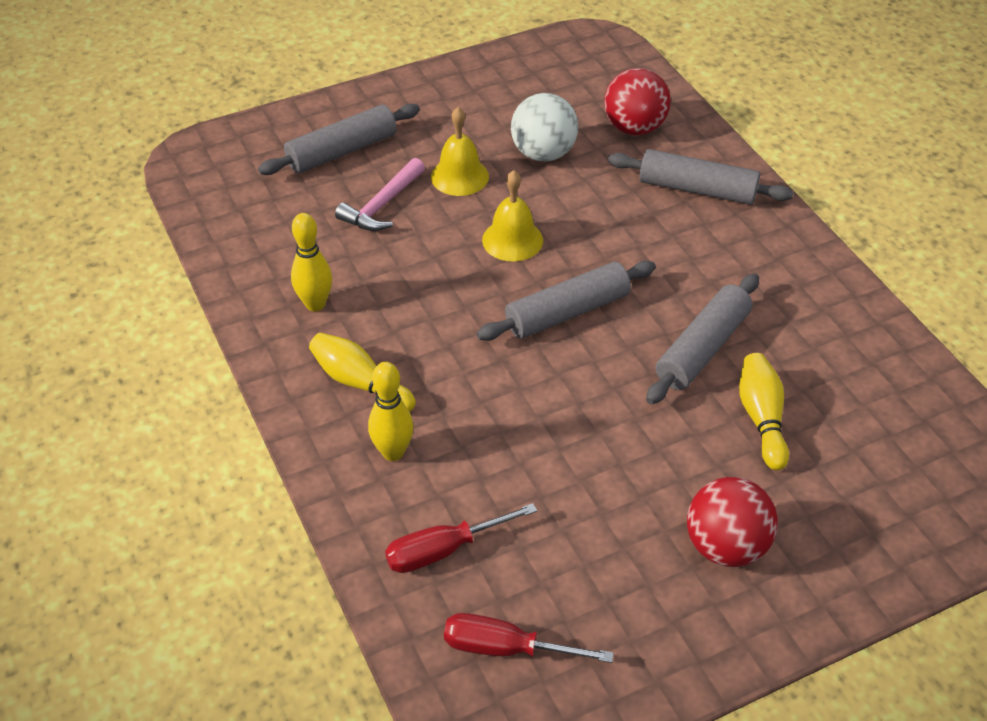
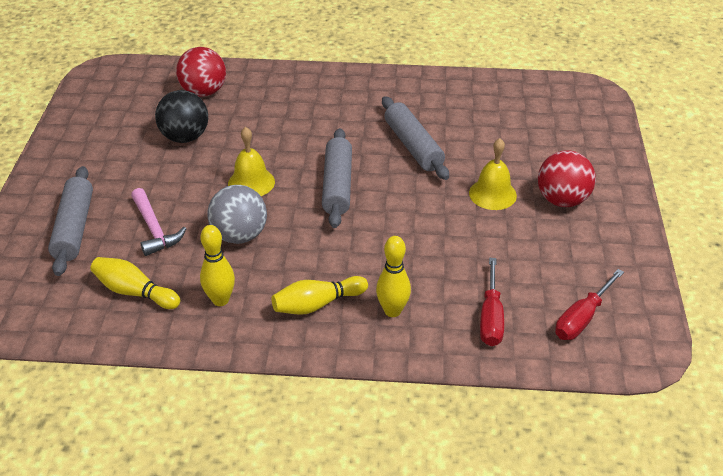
camera: 60 degrees left, 5 degrees down
yellow bell [431,107,489,196] -> yellow bell moved to [469,138,517,210]
white ball [511,93,578,161] -> black ball [155,90,208,143]
grey rolling pin [608,149,793,205] -> none
yellow bowling pin [739,353,789,470] -> yellow bowling pin moved to [90,257,180,309]
none -> grey ball [208,185,267,244]

